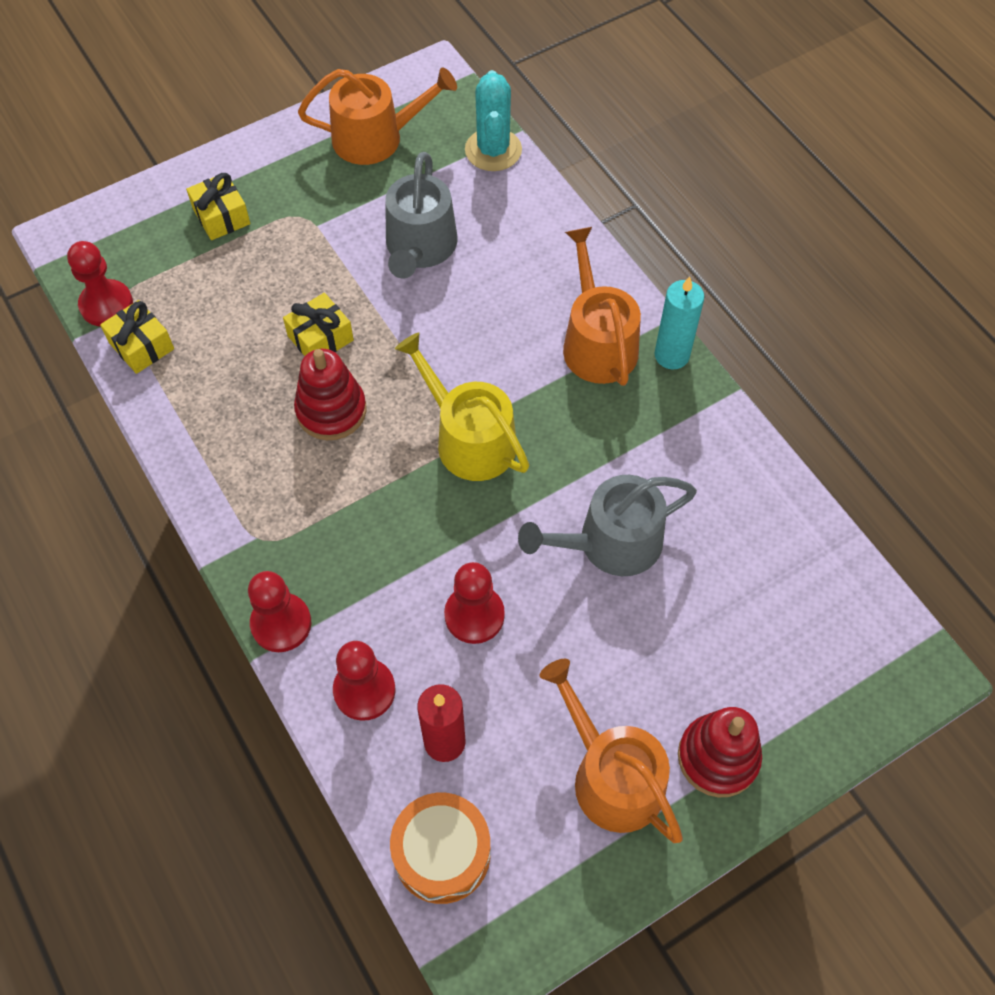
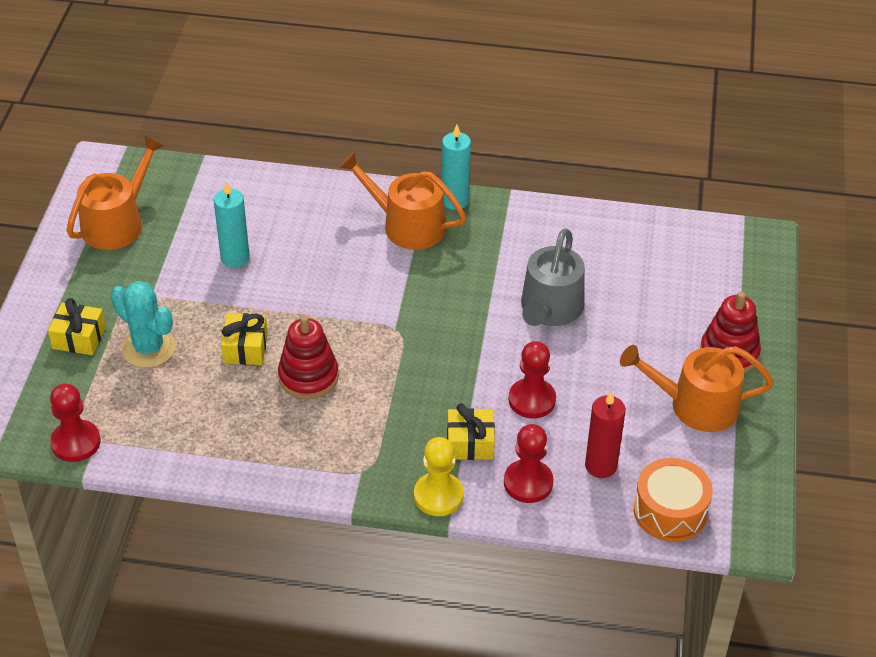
camera: 50 degrees left, 15 degrees down
yellow gift [100,300,174,374] -> yellow gift moved to [447,403,495,460]
red pawn [248,571,311,652] -> yellow pawn [414,437,464,516]
grey watering can [385,152,458,278] -> turquoise candle [214,181,250,268]
yellow watering can [395,333,529,481] -> none
turquoise cactus [465,70,522,171] -> turquoise cactus moved to [111,281,176,368]

